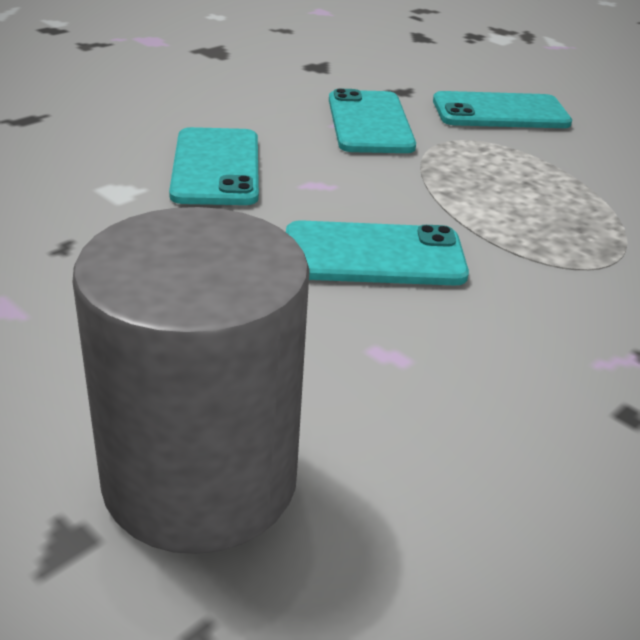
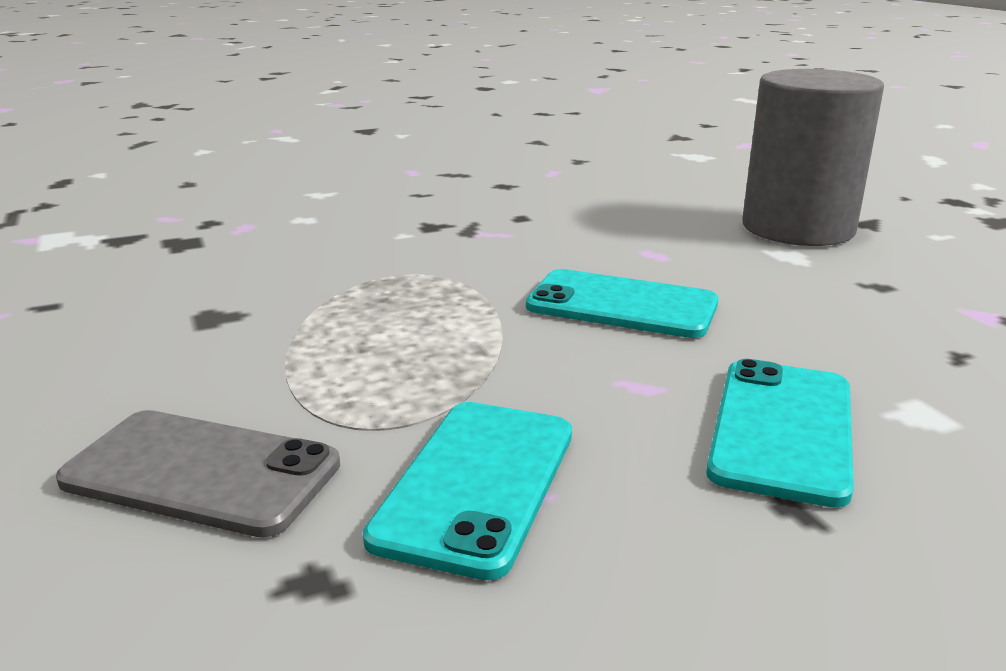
camera: 155 degrees left, 10 degrees down
turquoise phone [433,91,572,128] -> grey phone [56,410,340,538]

